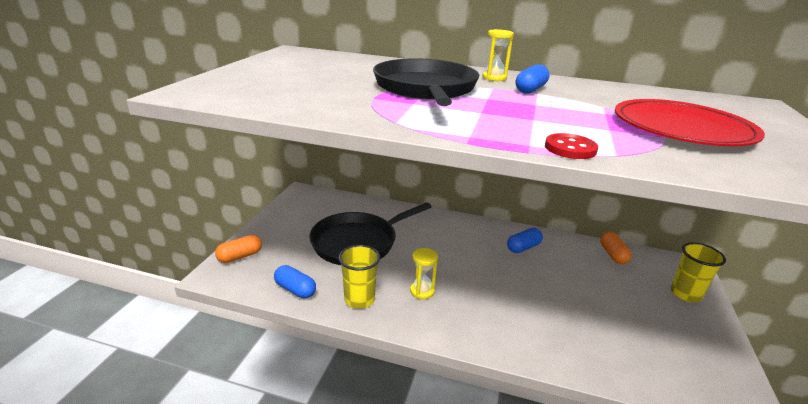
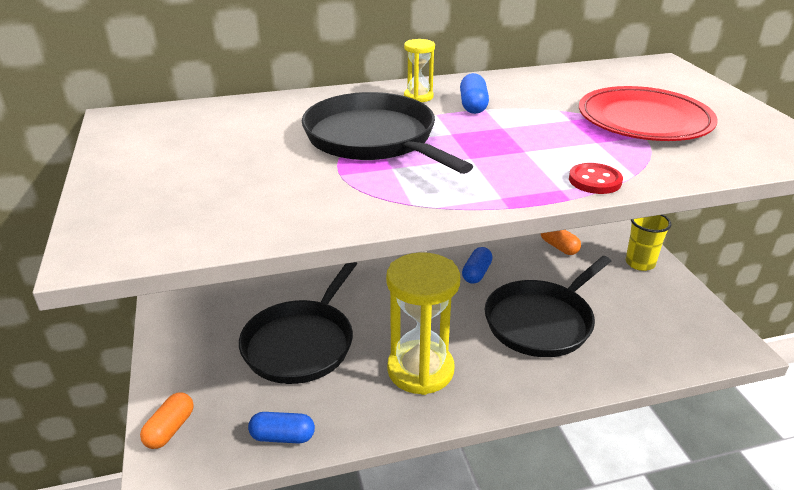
camera: 30 degrees left, 5 degrees up
yellow cup [339,245,380,309] -> none
yellow hourglass [410,248,438,299] -> yellow hourglass [386,252,460,395], size x2.26
none -> black pan [484,256,611,357]

